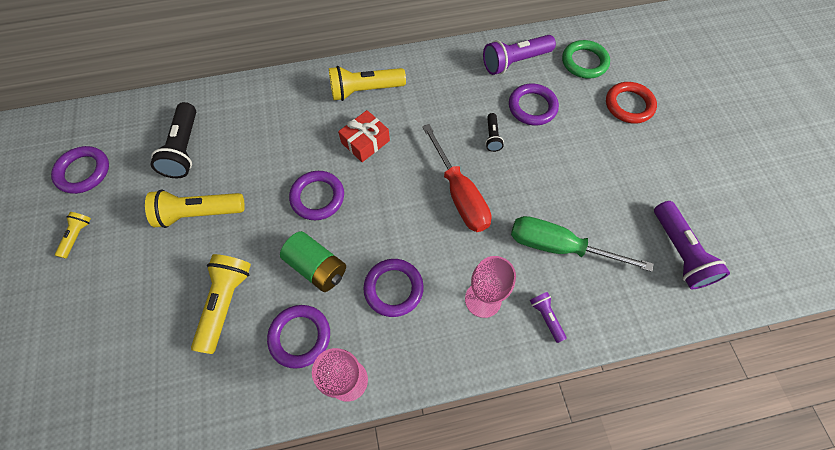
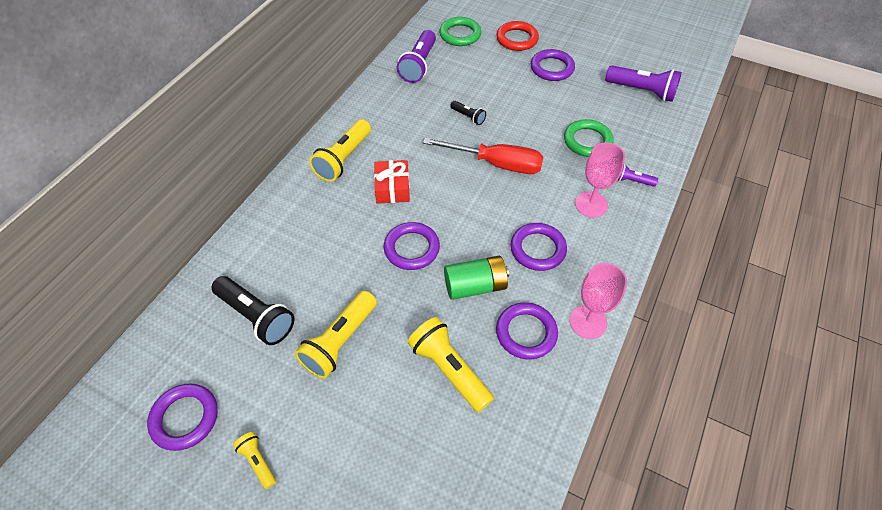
camera: 50 degrees left, 10 degrees down
purple ring [509,84,559,126] -> purple ring moved to [531,49,575,81]
green screwdriver [511,216,653,272] -> green ring [564,119,614,157]

